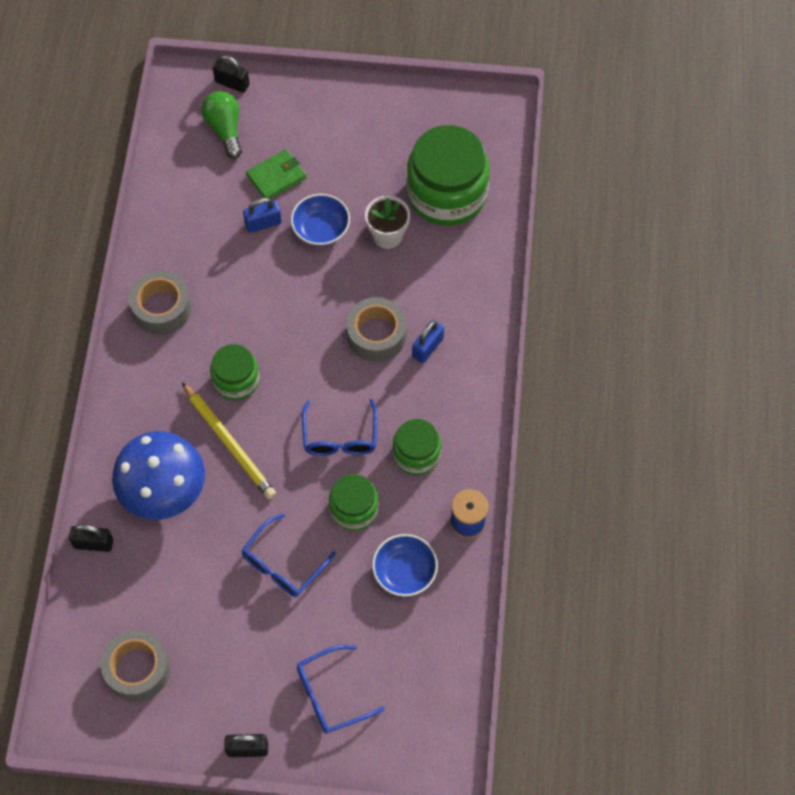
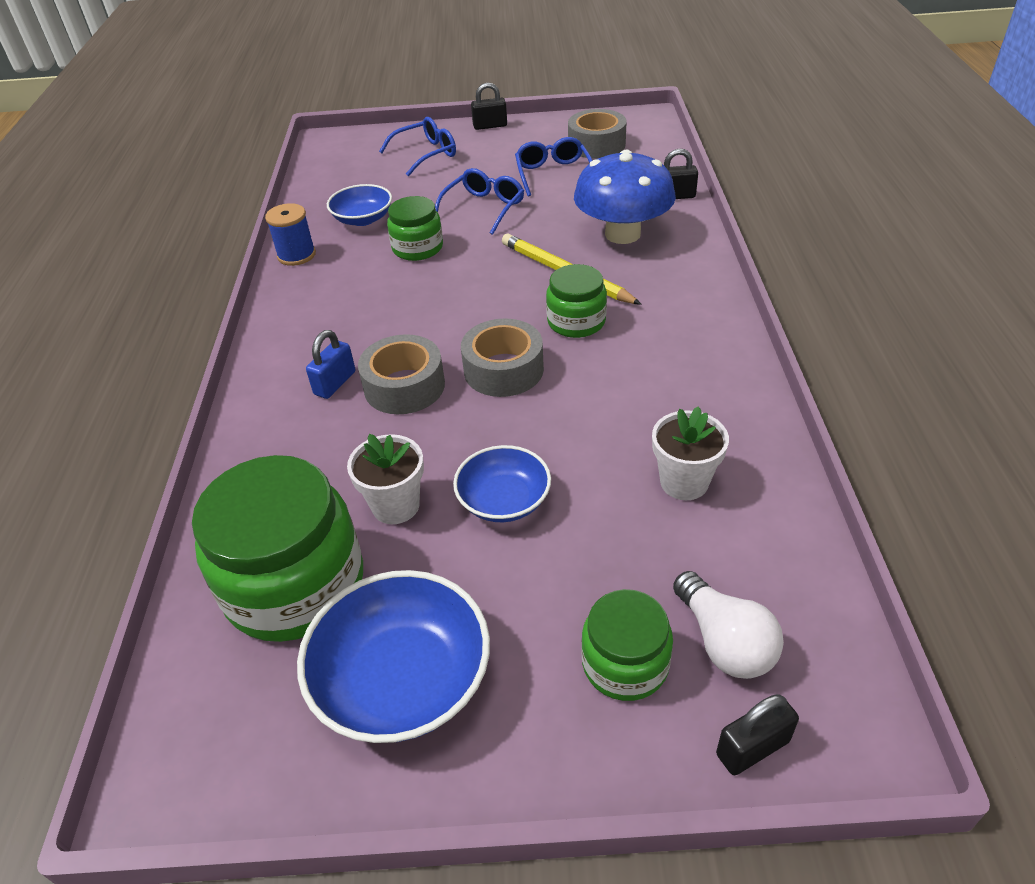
camera: 175 degrees right, 20 degrees down
grey tape [129,271,191,335] -> grey tape moved to [461,318,544,397]
green light bulb [201,91,242,159] -> white light bulb [673,571,784,679]
black padlock [213,55,249,93] -> black padlock turned 45 degrees counterclockwise [716,694,799,775]
blue padlock [243,198,282,233] -> none
green wallet [246,149,306,199] -> none
blue glasses [302,399,377,456] -> blue glasses moved to [515,137,593,197]
green jar [392,419,441,475] -> green jar moved to [582,589,673,701]
none -> blue bowl [297,570,490,743]
none -> white flower pot [652,406,729,500]

